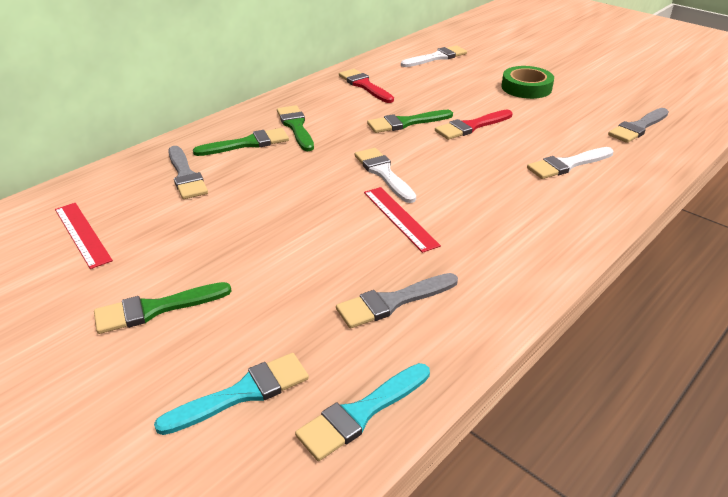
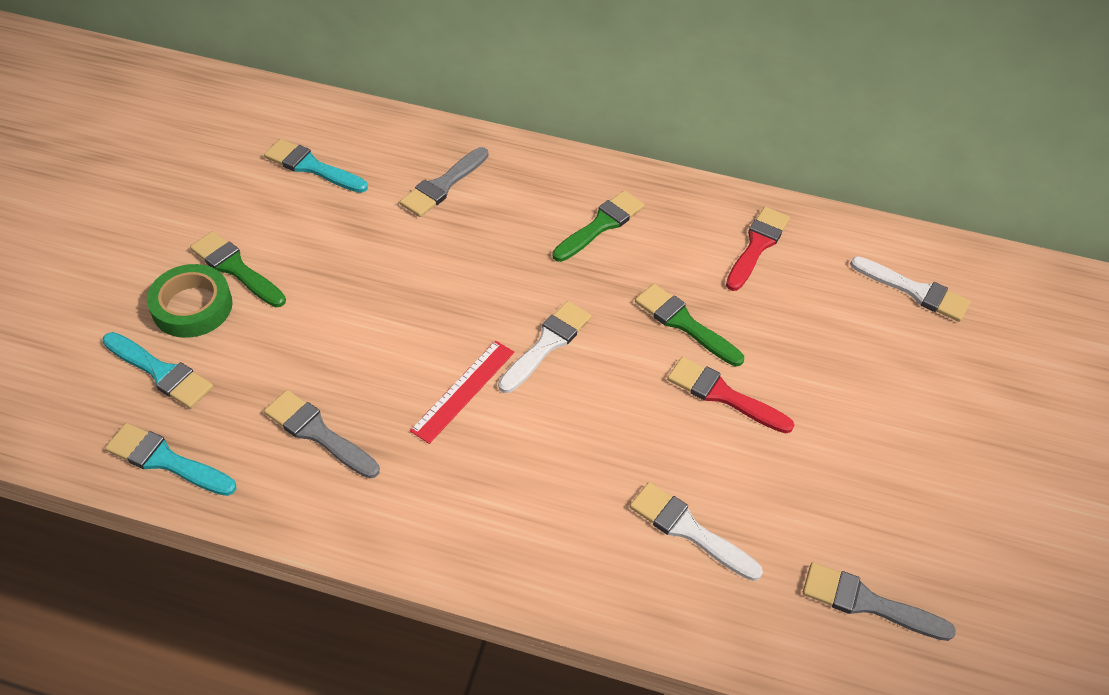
camera: 60 degrees right, 15 degrees up
red ruler [55,203,113,269] -> turquoise brush [264,139,368,193]
green brush [193,128,289,156] -> none
green tape [501,66,554,99] -> green tape moved to [147,264,232,338]

